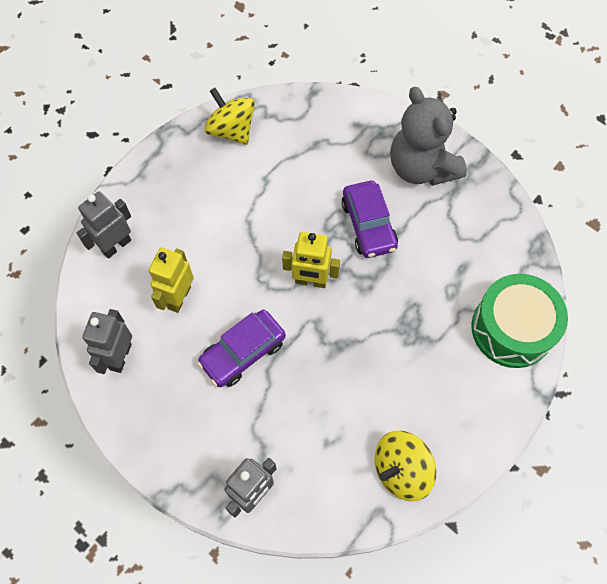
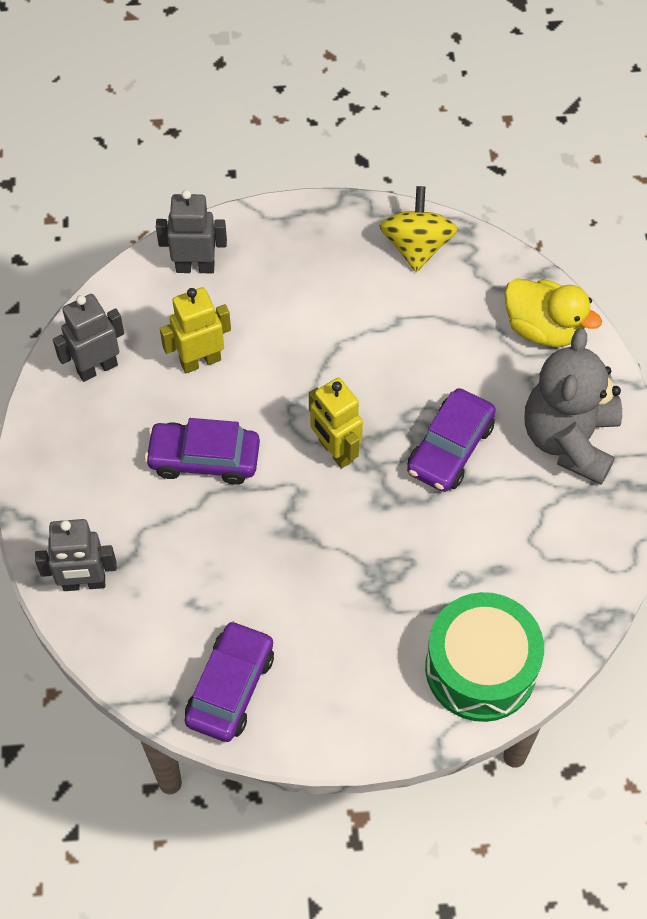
camera: 45 degrees right, 5 degrees down
yellow spinning top [375,430,437,502] -> purple car [185,620,274,742]
none -> yellow duck [504,278,602,347]

